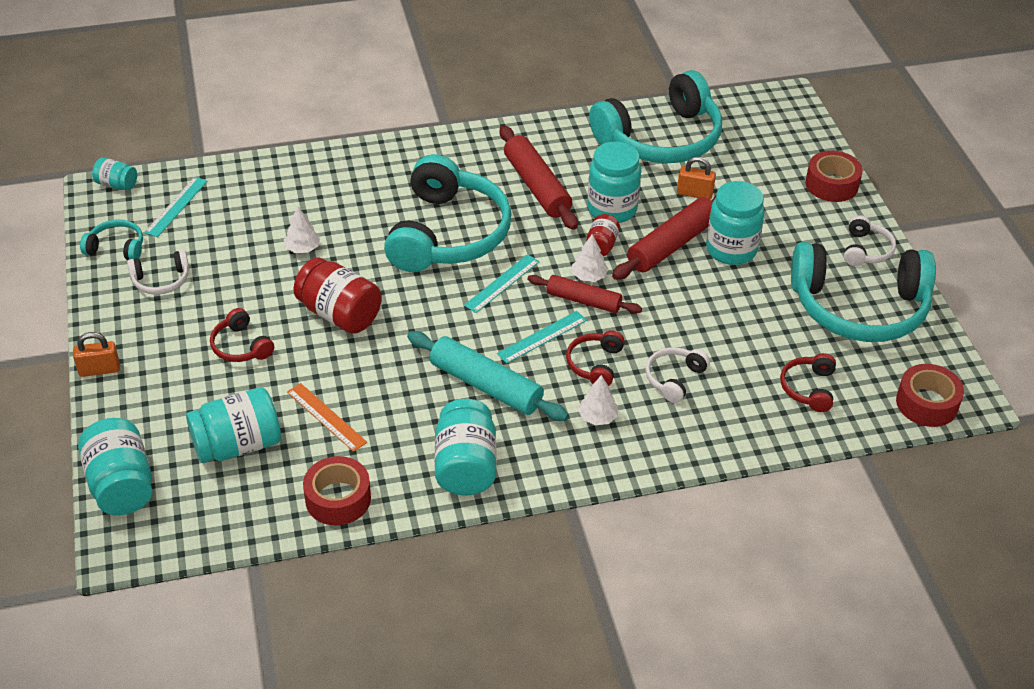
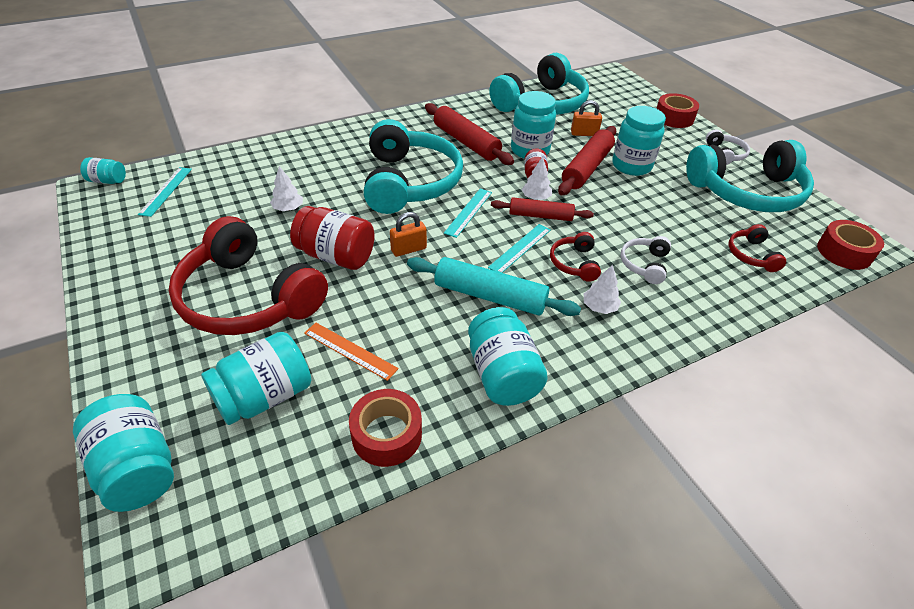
camera: 15 degrees left, 0 degrees up
orange padlock [73,332,120,377] -> orange padlock moved to [390,212,427,257]
turquoise headphones [80,219,143,260] -> none
white headphones [127,250,189,295] -> none
red headphones [210,308,274,362] -> red headphones [169,216,328,335], size x2.32

